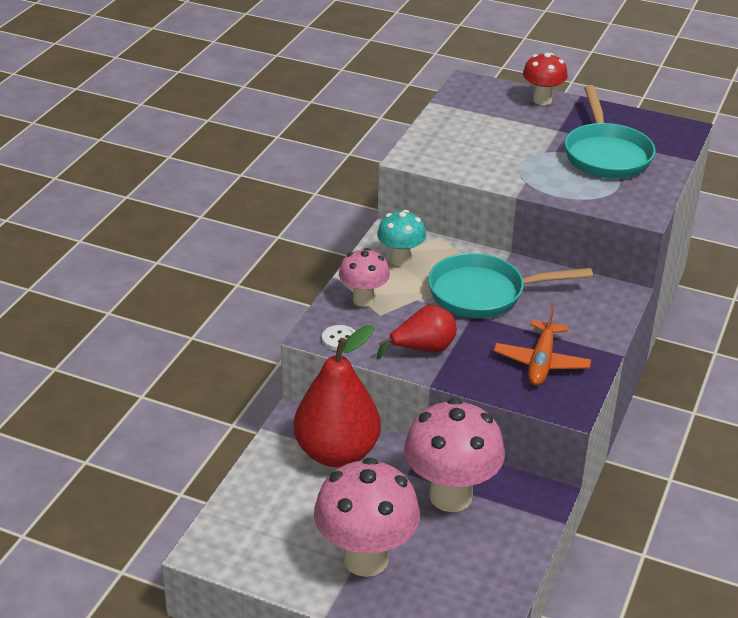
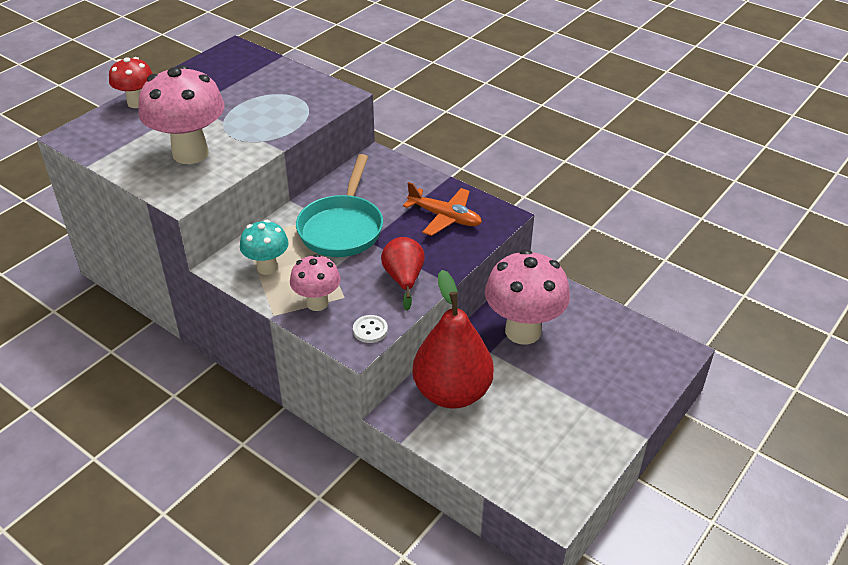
camera: 75 degrees left, 5 degrees up
pink mushroom [314,458,420,577] -> pink mushroom moved to [138,65,225,164]
turquoise pan [565,85,656,179] -> none

